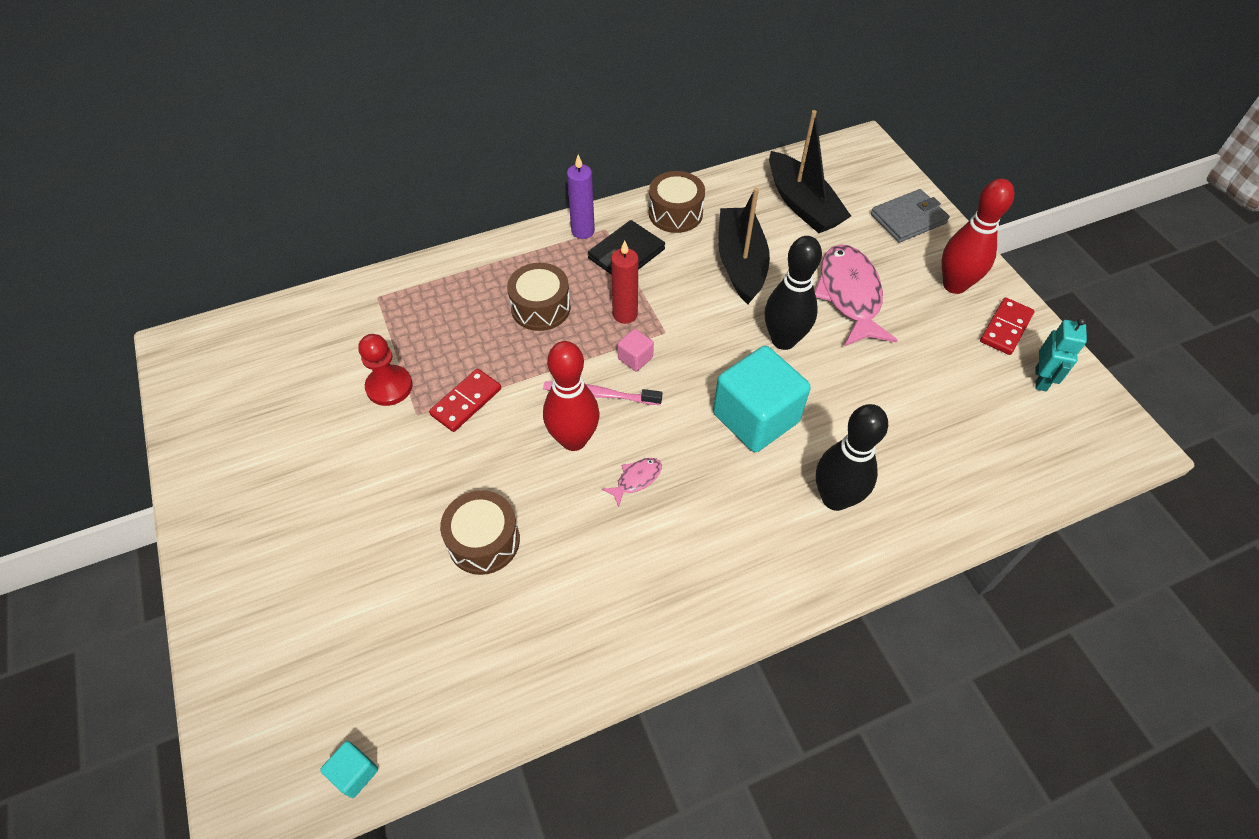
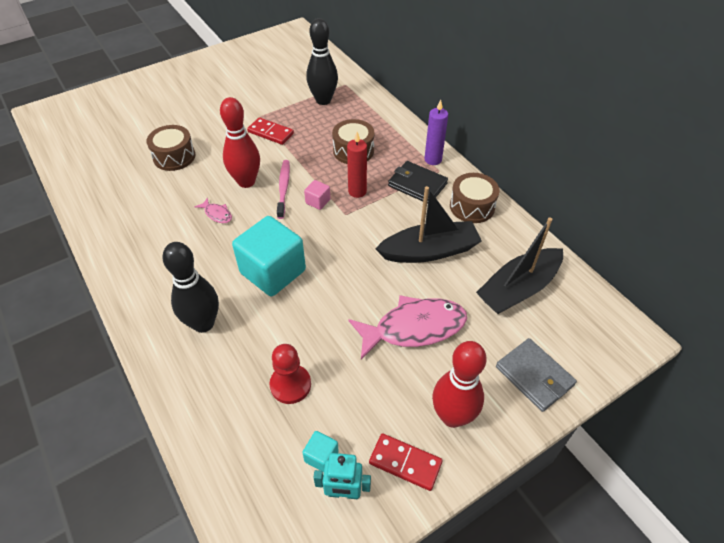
camera: 80 degrees right, 5 degrees down
turquoise cube [320,741,378,798] -> turquoise cube moved to [302,431,339,472]
red pawn [358,334,413,406] -> red pawn moved to [269,344,311,404]
black bowling pin [765,236,822,350] -> black bowling pin moved to [306,18,338,105]

